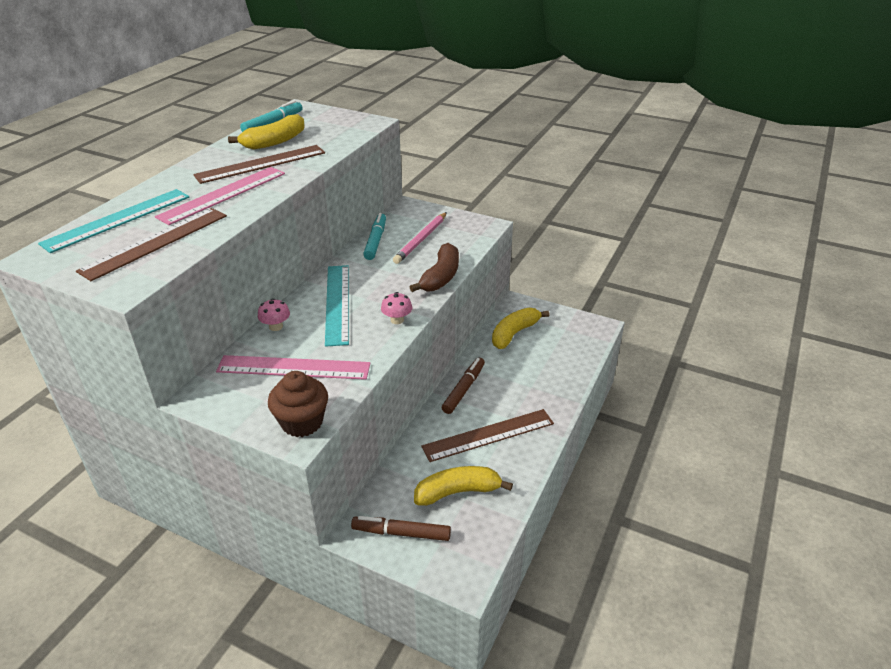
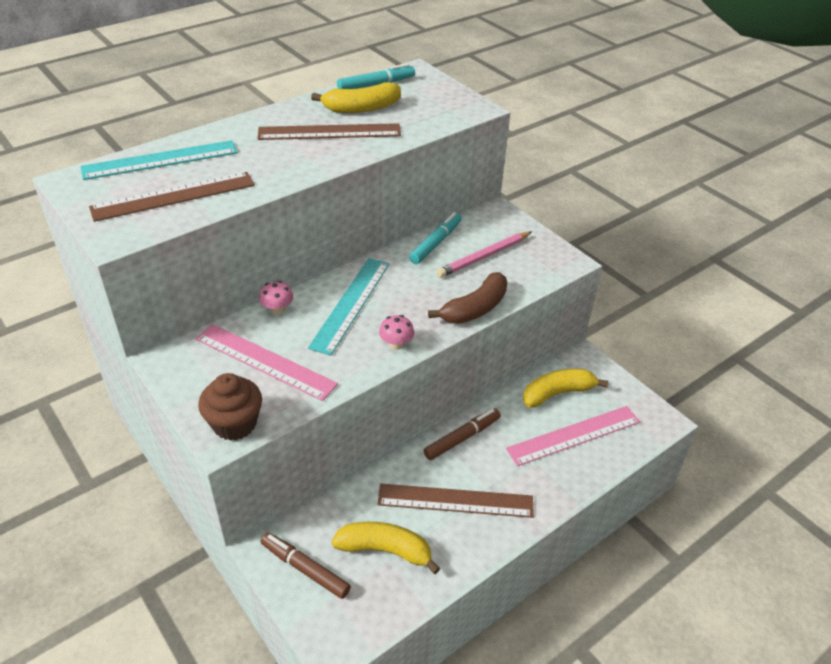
camera: 25 degrees right, 5 degrees up
pink ruler [155,167,285,225] -> pink ruler moved to [506,406,640,466]

